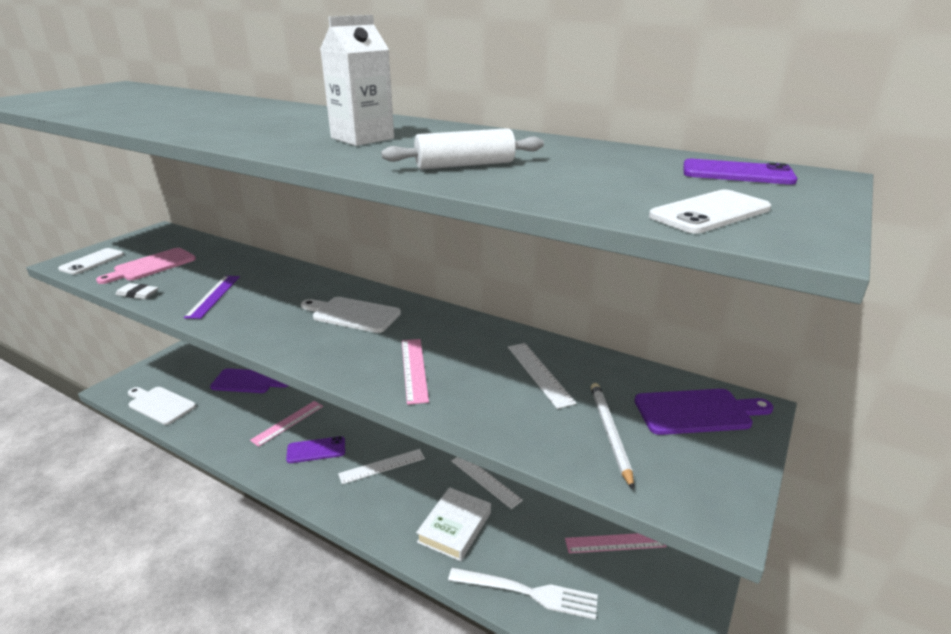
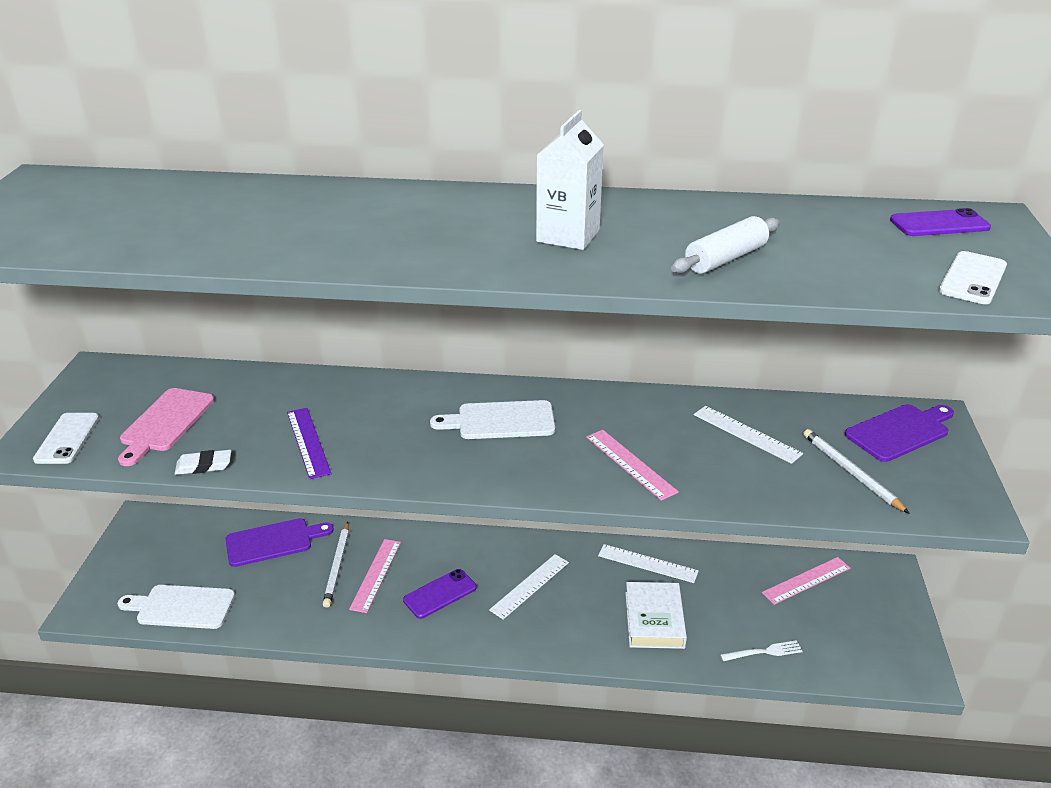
camera: 25 degrees left, 5 degrees up
white fork [448,567,598,620] -> white fork [720,640,803,661], size x0.54
none -> white pencil [323,522,349,608]

